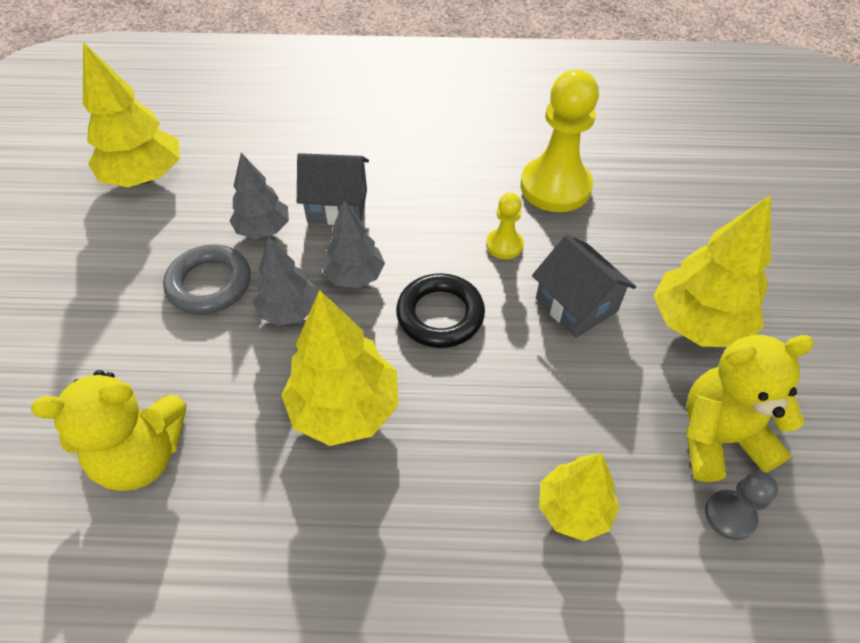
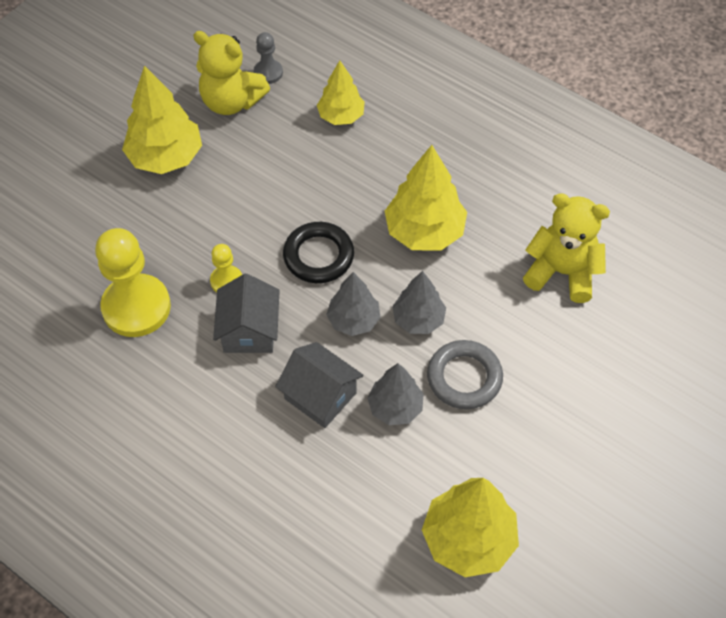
camera: 145 degrees left, 5 degrees up
grey house [532,235,636,338] -> grey house moved to [213,274,280,353]

